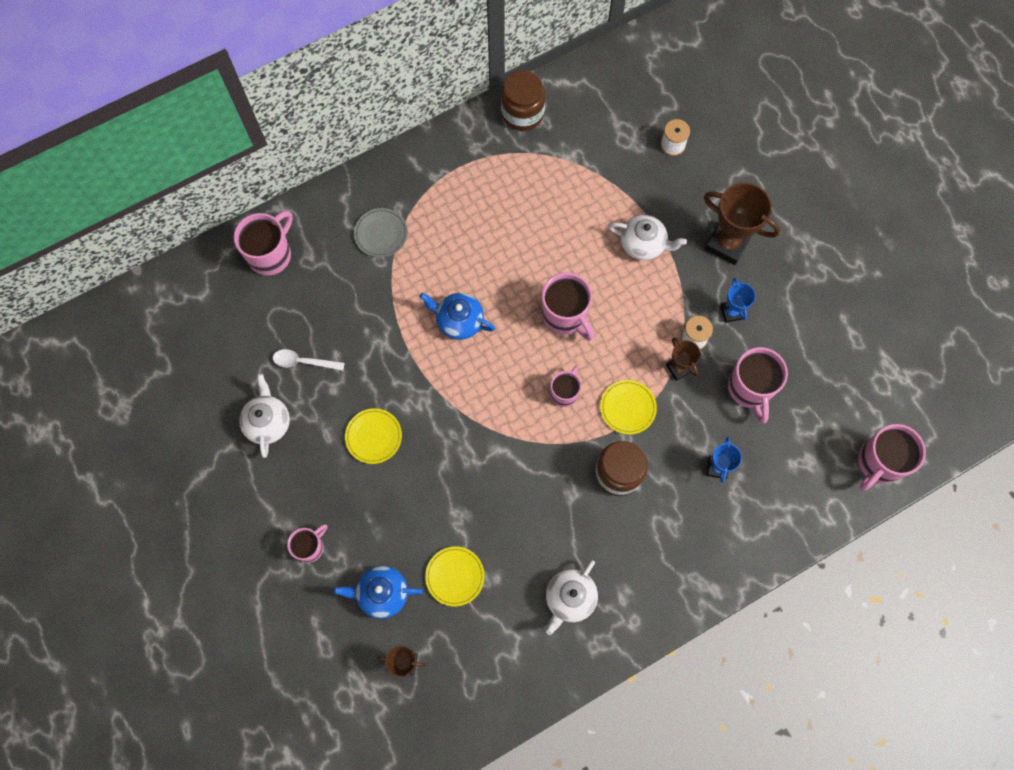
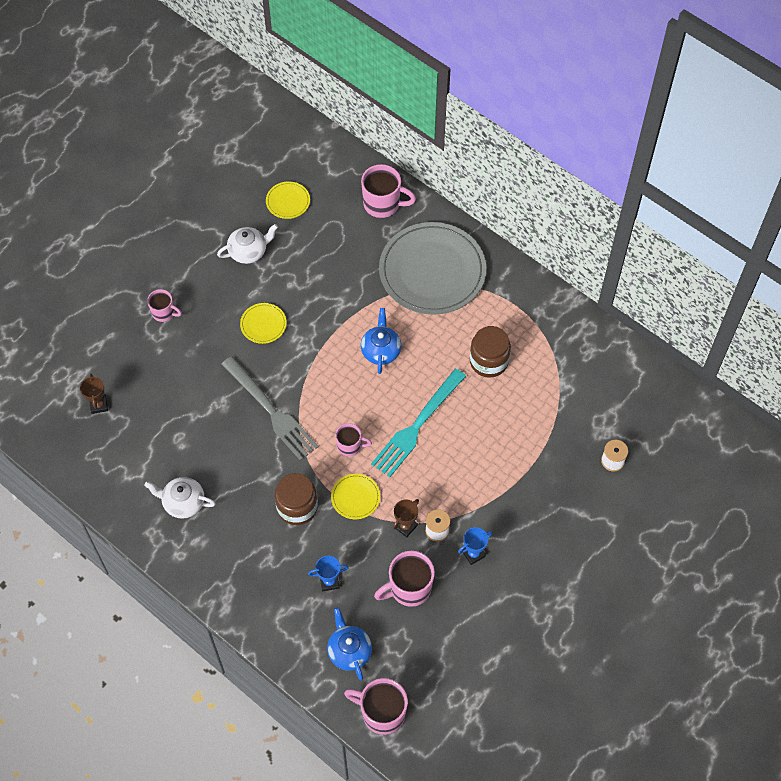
camera: 70 degrees right, 10 degrees down
white spoon [273,349,345,371] -> none
blue teapot [333,566,423,619] -> blue teapot moved to [327,607,372,680]
grey plate [354,208,408,257] -> grey plate [379,222,486,315], size x2.35
yellow plate [425,546,485,607] -> yellow plate moved to [266,181,310,219]
brown jar [501,70,545,131] -> brown jar moved to [470,326,511,378]
pink mug [542,273,594,341] -> turquoise fork [371,369,466,477]
white teapot [608,215,687,260] -> none
brown trophy [704,182,780,265] -> none
none -> grey fork [221,356,319,461]

